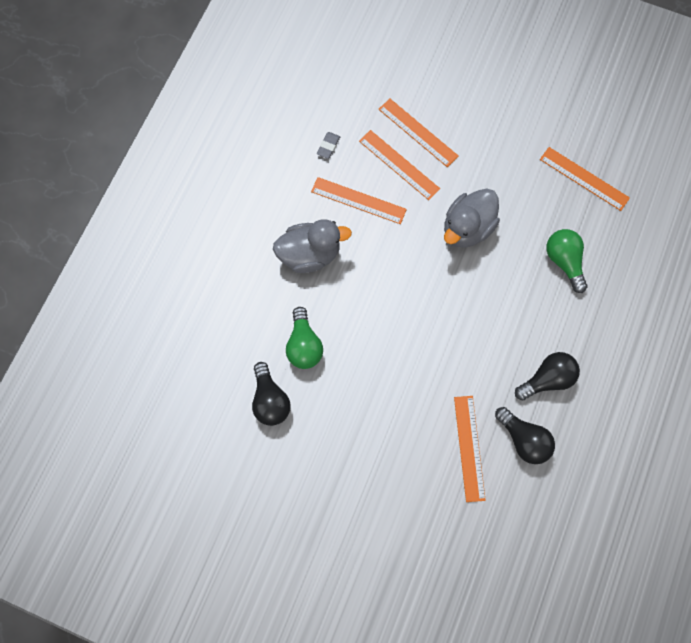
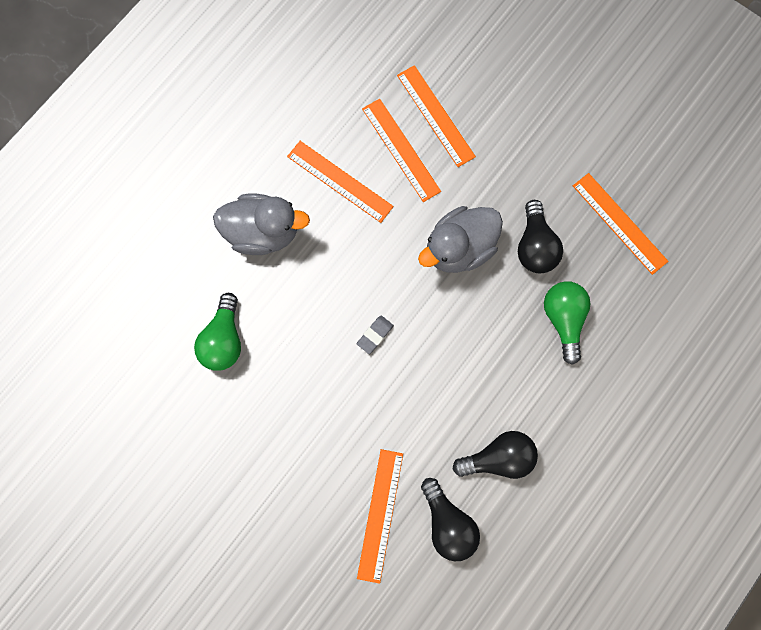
camera: 15 degrees right, 5 degrees up
black light bulb [252,362,291,426] -> black light bulb moved to [518,200,563,273]
grey eraser [317,132,340,159] -> grey eraser moved to [357,316,394,354]

